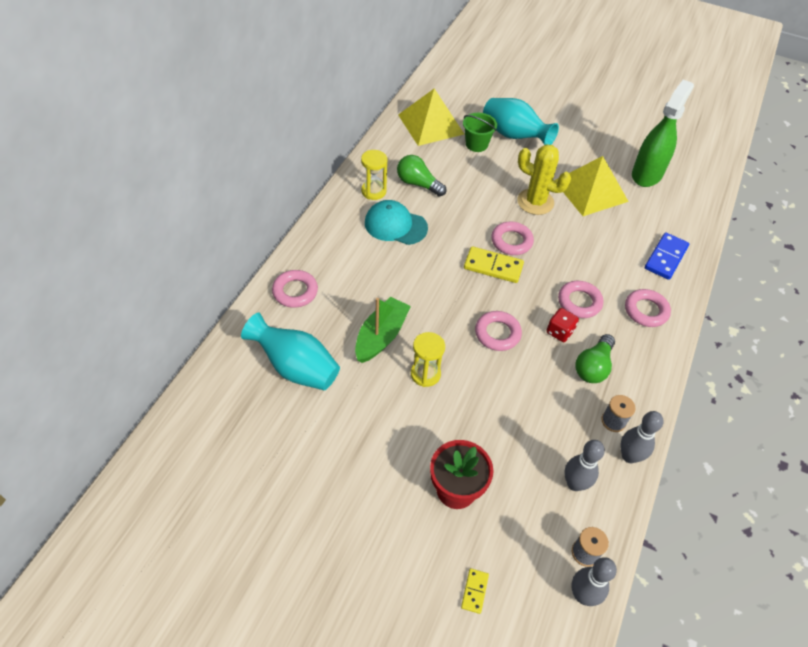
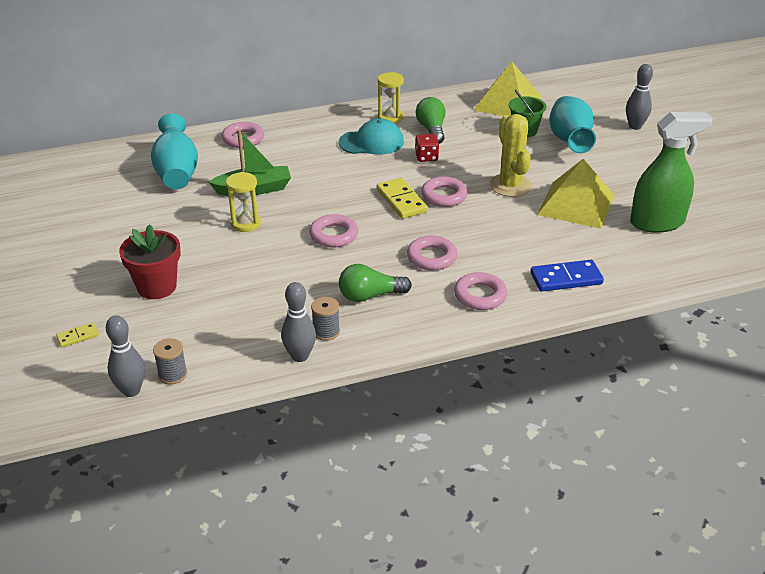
camera: 50 degrees right, 15 degrees down
turquoise cap [365,200,428,245] -> turquoise cap turned 105 degrees clockwise [339,118,404,155]
red dice [546,308,579,342] -> red dice moved to [415,134,439,162]
grey bowling pin [564,440,605,491] -> grey bowling pin moved to [626,64,653,130]

